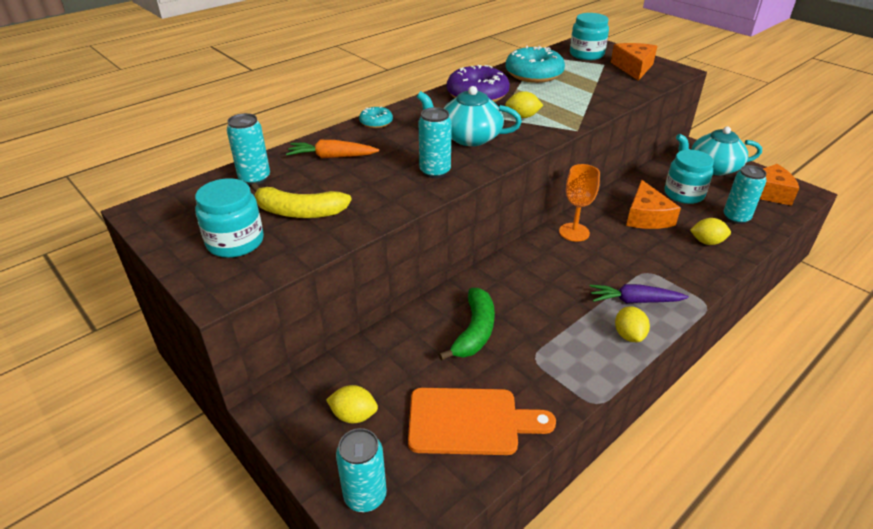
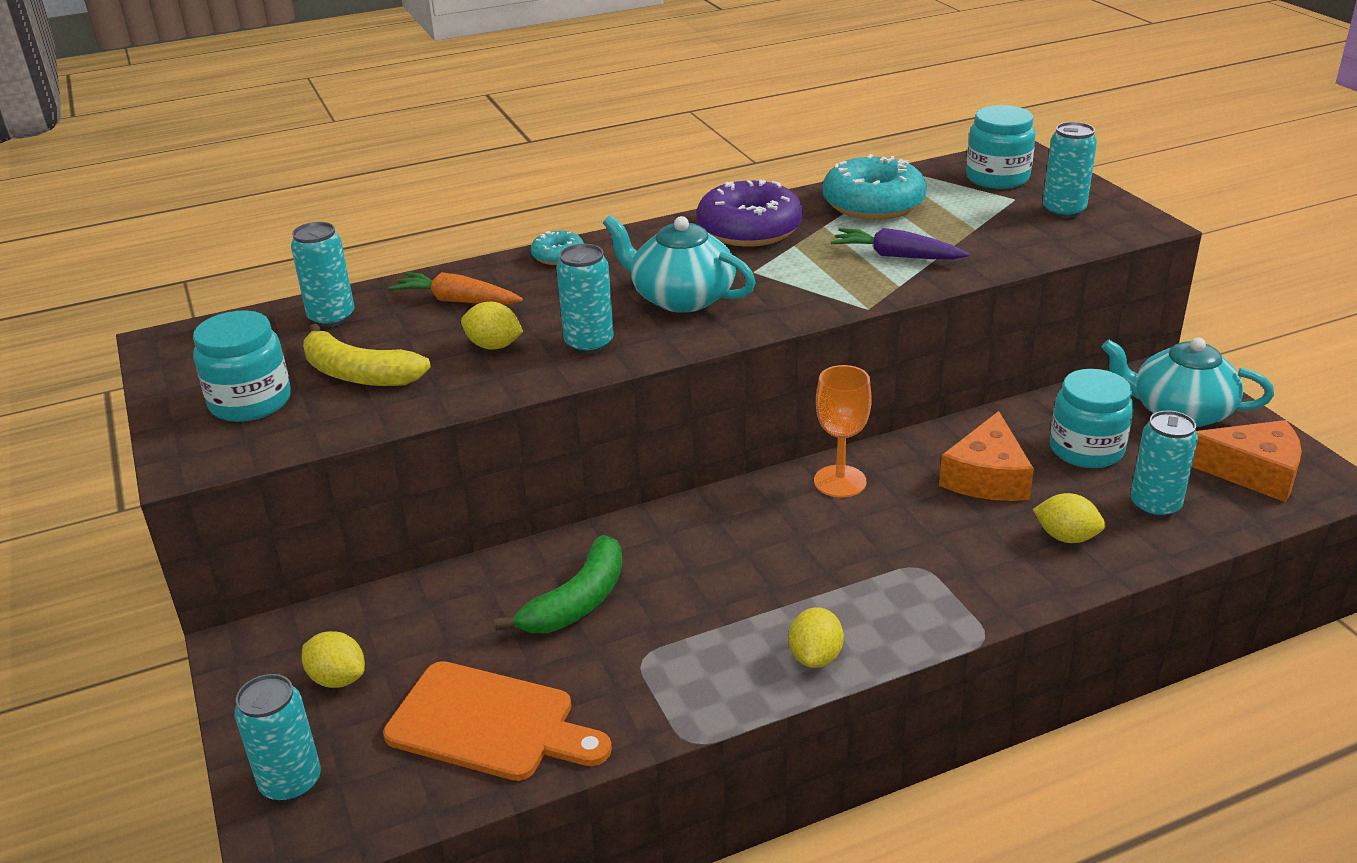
camera: 20 degrees right, 5 degrees down
yellow lemon [505,91,543,118] -> yellow lemon moved to [461,301,523,350]
purple carrot [590,284,689,303] -> purple carrot moved to [831,228,969,260]
orange cheese [611,43,657,81] -> turquoise can [1043,122,1097,218]

